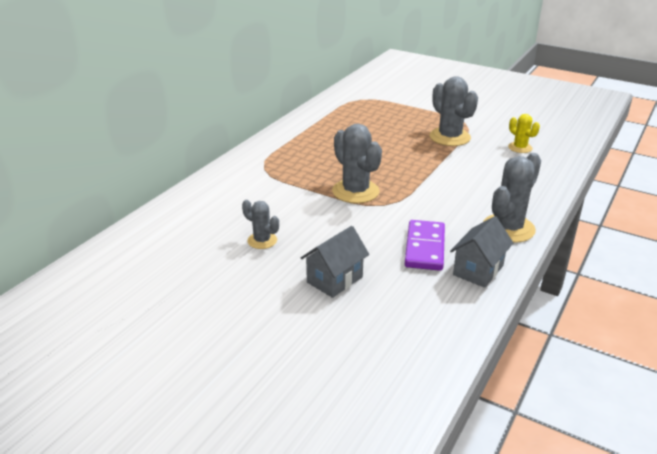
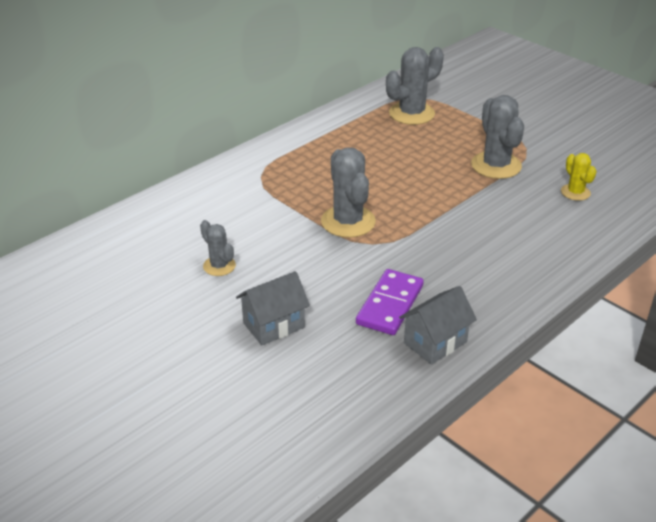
camera: 15 degrees right, 5 degrees up
grey cactus [483,153,541,243] -> grey cactus moved to [386,47,444,125]

